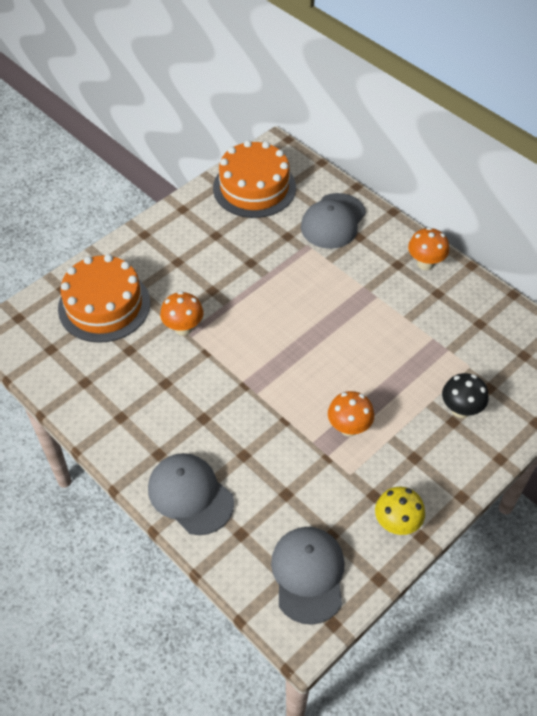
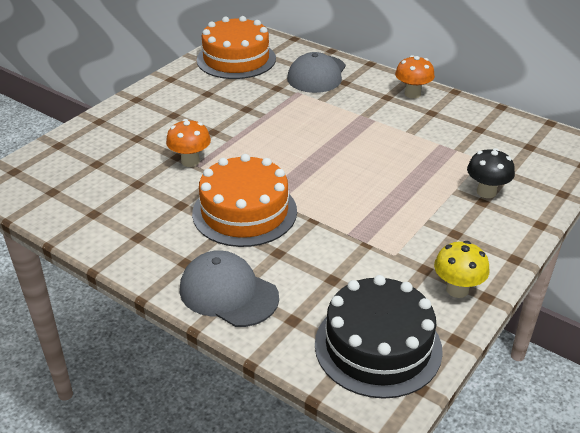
camera: 10 degrees left, 15 degrees down
orange cake [58,254,150,343] -> orange cake moved to [192,154,297,247]
grey cap [271,527,345,625] -> black cake [315,275,443,399]
orange mushroom [328,391,374,437] -> none

